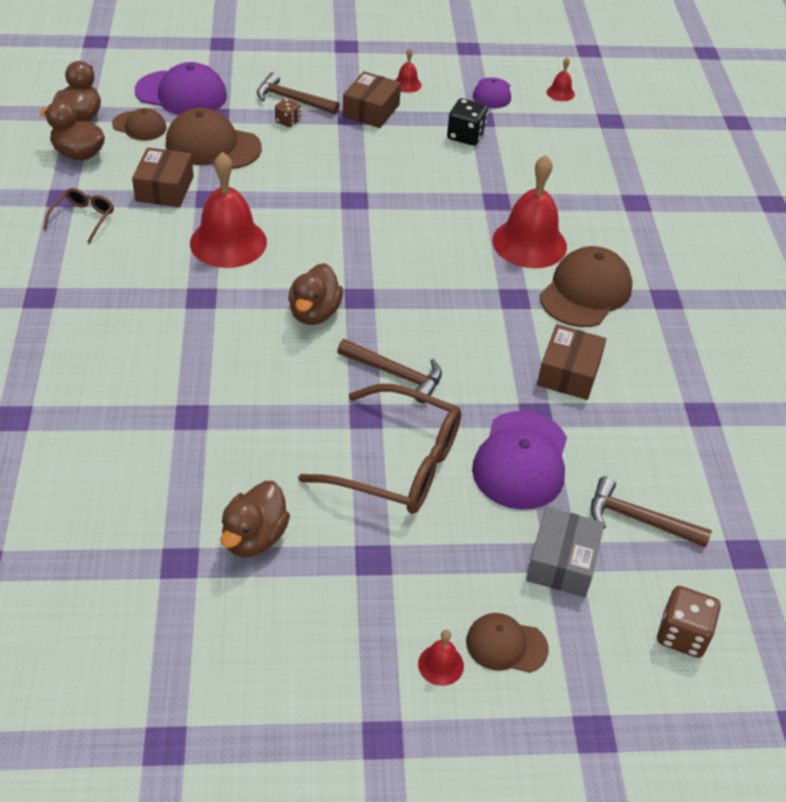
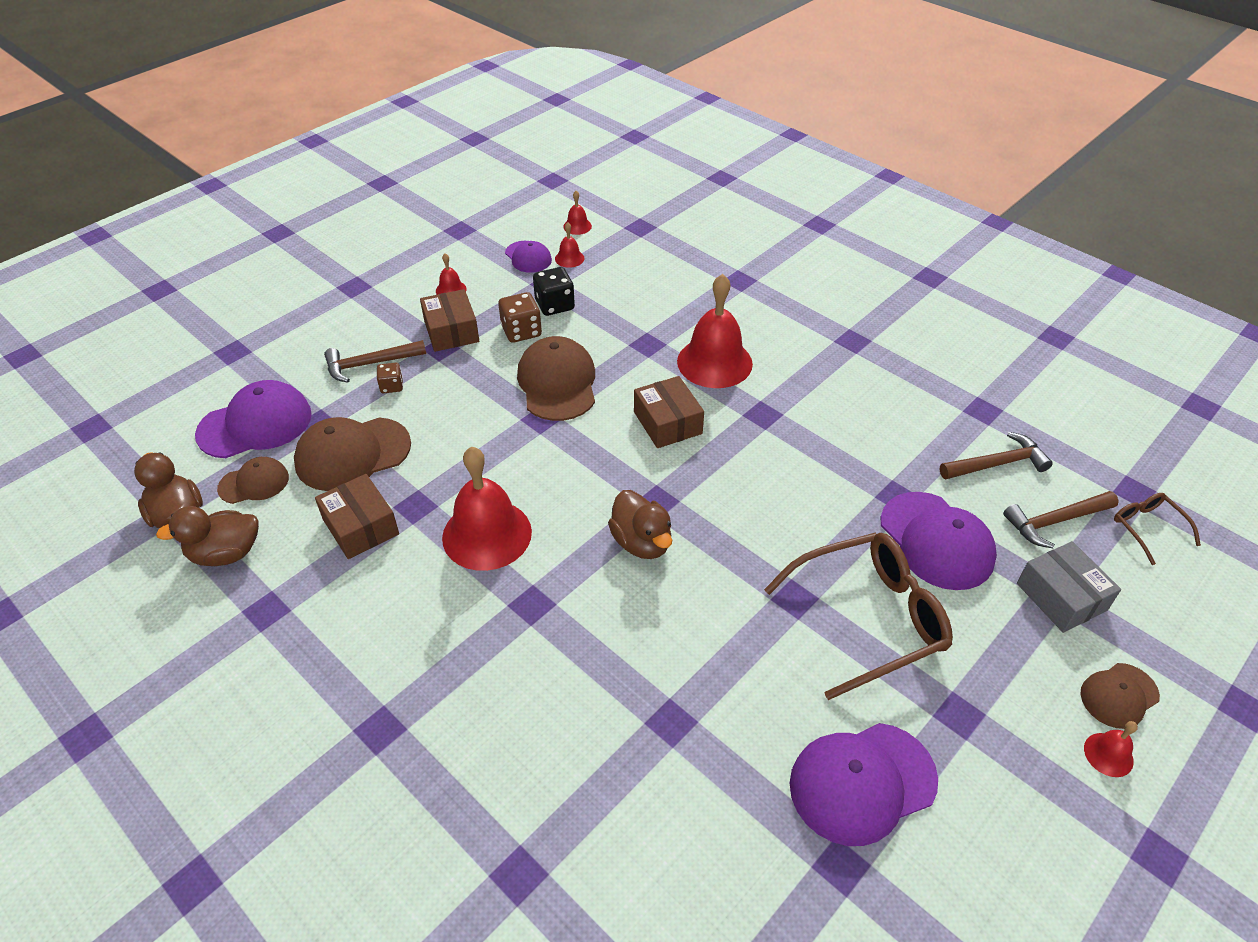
camera: 40 degrees left, 0 degrees up
brown glasses [43,188,114,244] -> brown glasses moved to [1114,493,1201,565]
brown duck [221,481,290,557] -> purple cap [790,723,938,846]
brown hammer [337,339,442,403] -> brown hammer moved to [940,432,1053,479]
brown box [537,324,607,400] -> brown box moved to [634,376,704,448]
brown cap [540,246,633,327] -> brown cap moved to [517,336,595,421]
brown dice [657,586,721,658] -> brown dice moved to [498,292,542,343]
none -> red bell [555,222,584,268]

